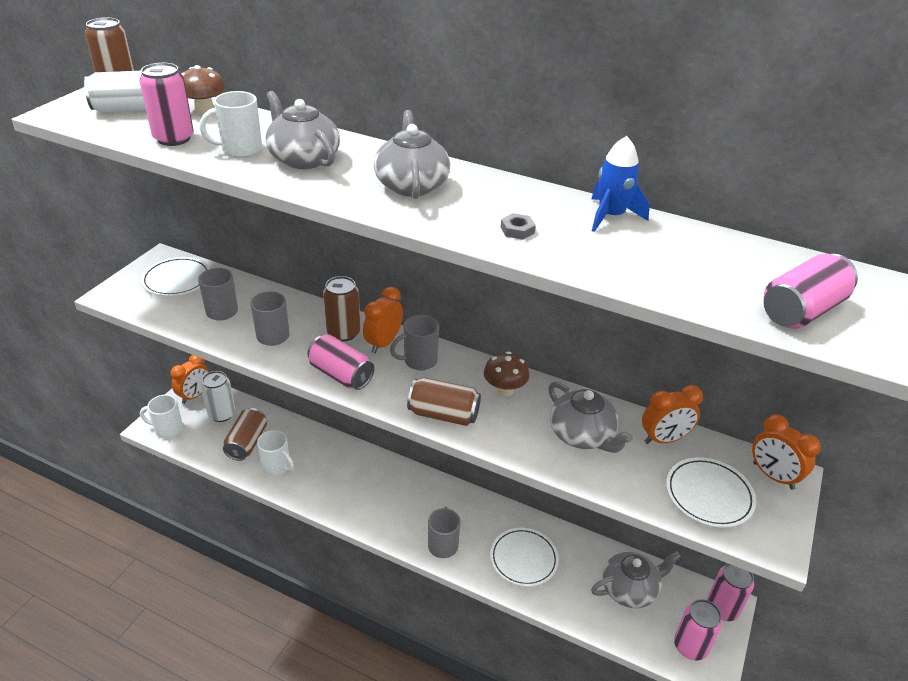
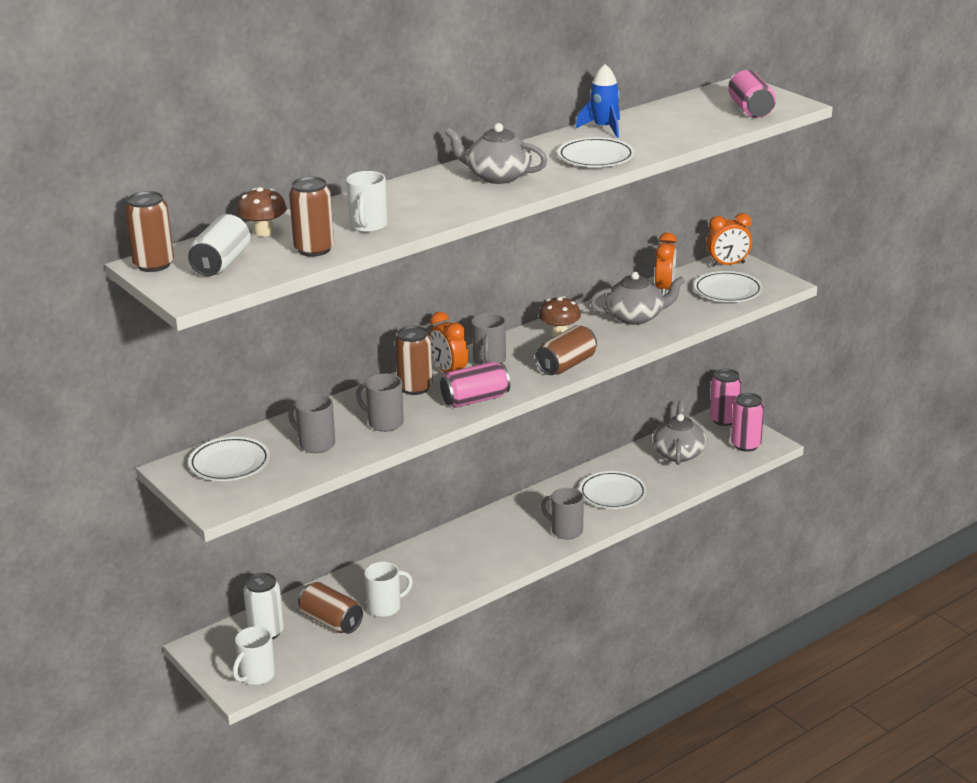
camera: 60 degrees left, 10 degrees down
pink can [139,63,194,146] -> brown can [289,177,334,257]
orange clock [171,355,209,404] -> none
grey teapot [266,91,340,169] -> none
grey nut [501,213,536,240] -> white plate [557,137,635,167]

